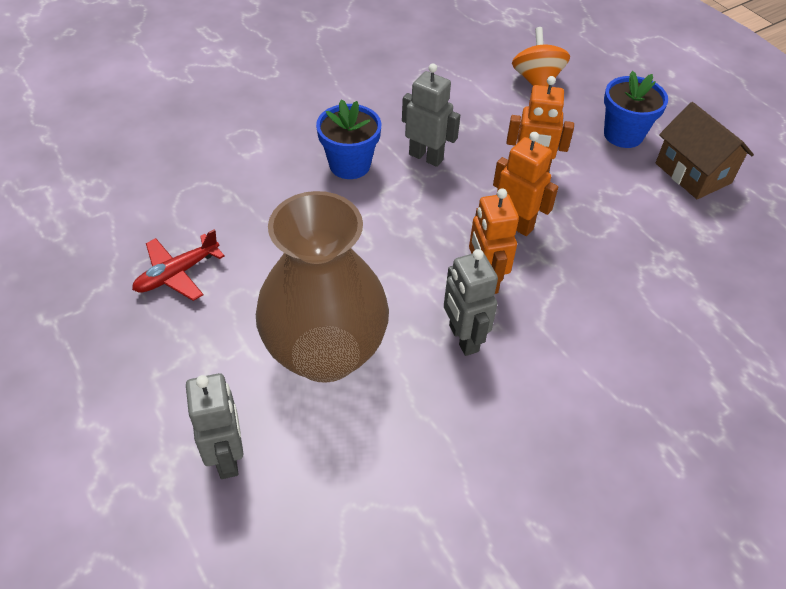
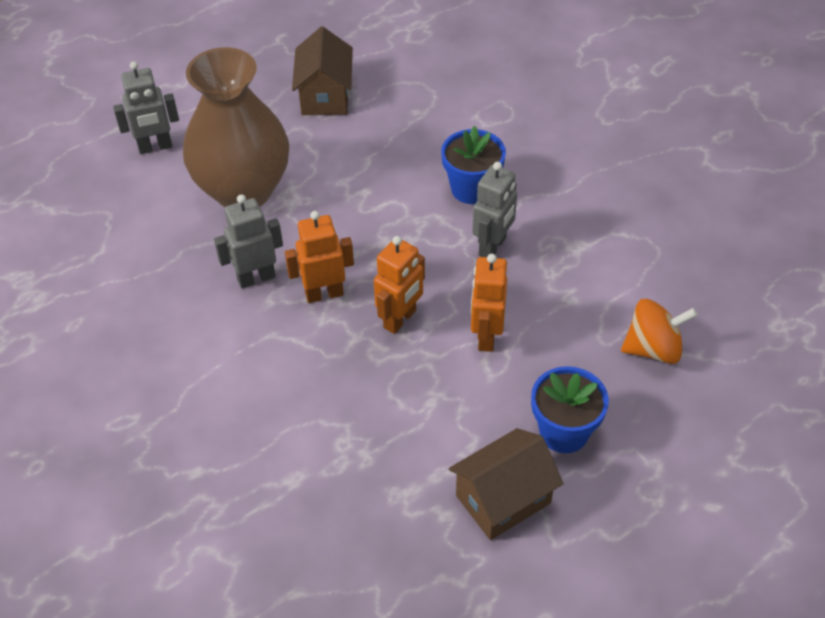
camera: 90 degrees right, 0 degrees up
red plane [132,229,225,301] -> brown house [292,27,353,115]

